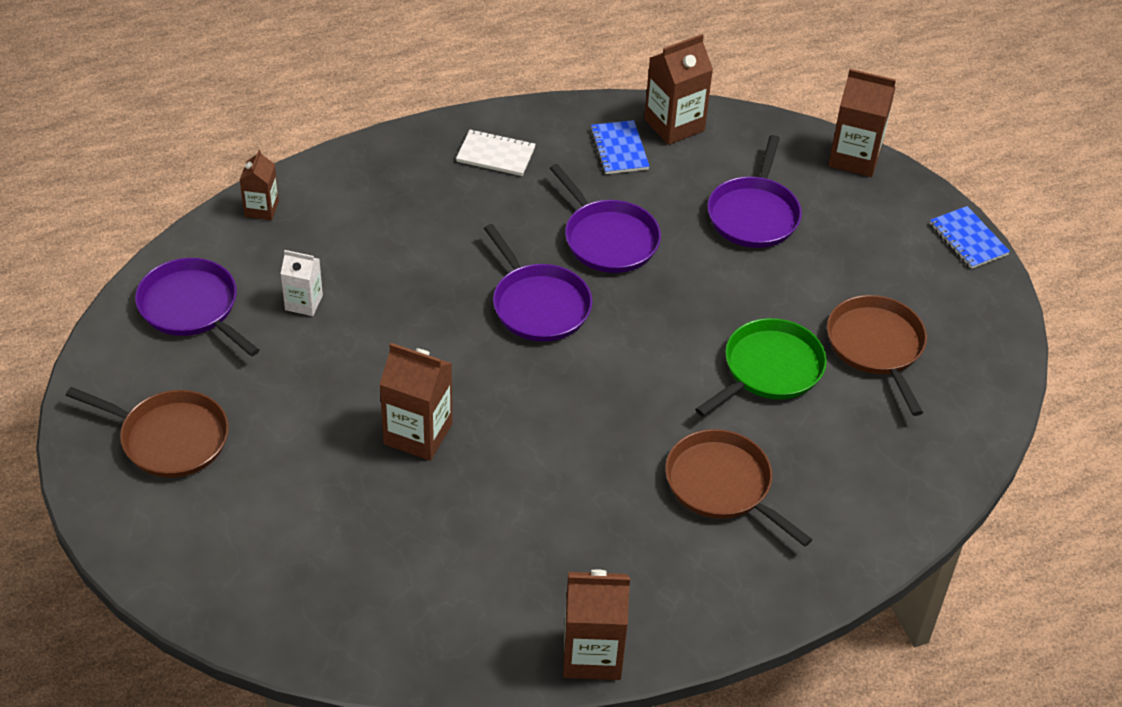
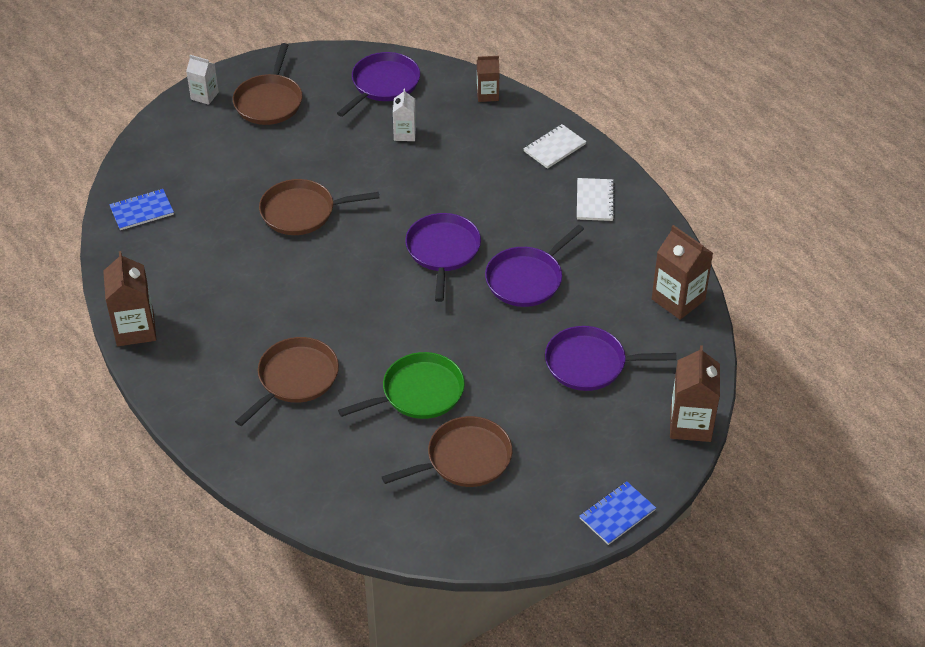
camera: 80 degrees right, 0 degrees up
brown carton [379,343,452,461] -> brown pan [259,179,380,235]
purple pan [484,224,592,342] -> purple pan turned 135 degrees clockwise [405,213,481,302]
blue notebook [590,120,650,174] -> blue notebook moved to [109,189,174,230]
green pan [695,318,827,416] -> green pan turned 60 degrees counterclockwise [338,352,465,419]
none -> white carton [186,55,219,105]
none -> white notebook [523,124,586,169]

